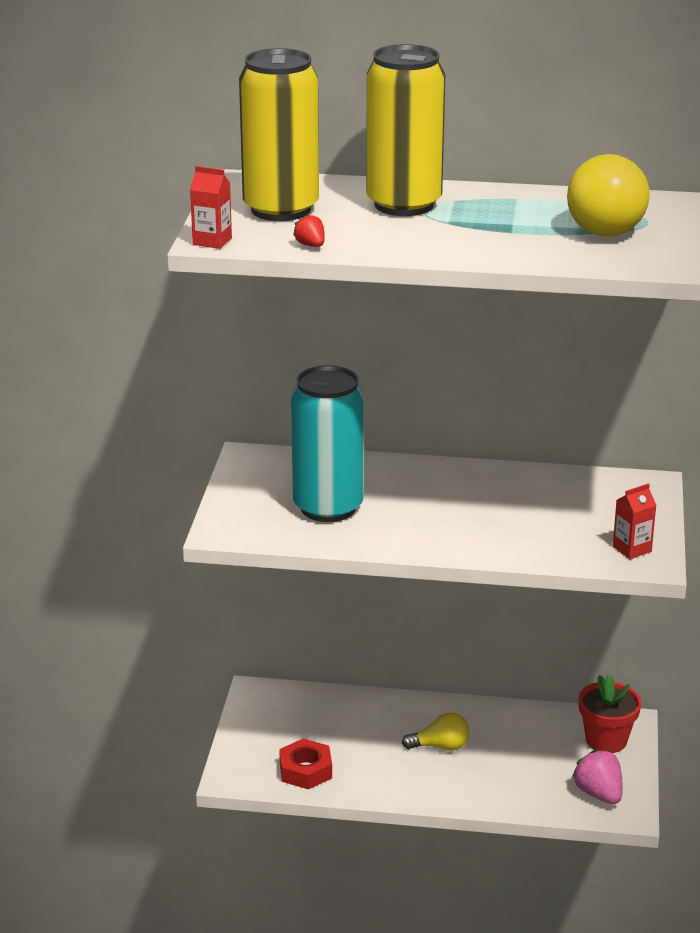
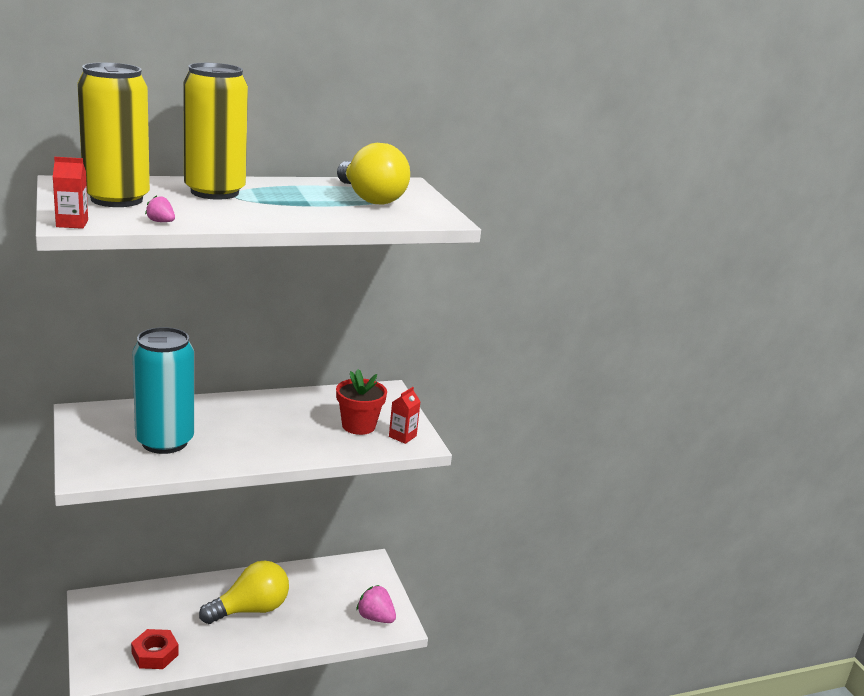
camera: 30 degrees left, 5 degrees down
red strawberry [293,214,325,247] -> pink strawberry [145,195,175,222]
yellow light bulb [402,712,470,751] -> yellow light bulb [199,560,289,624], size x1.79
red flower pot [579,673,641,753] -> red flower pot moved to [336,369,387,435]

